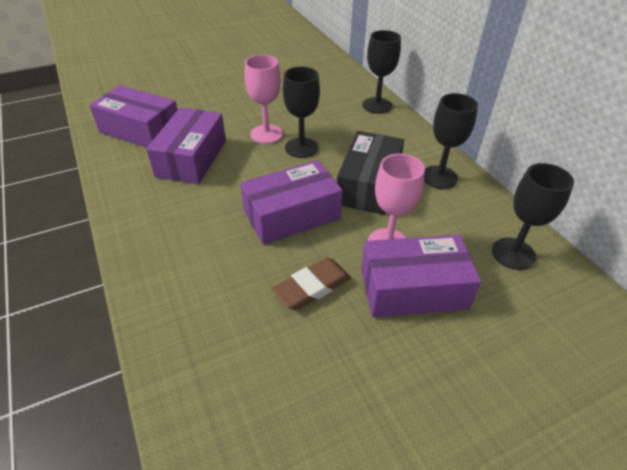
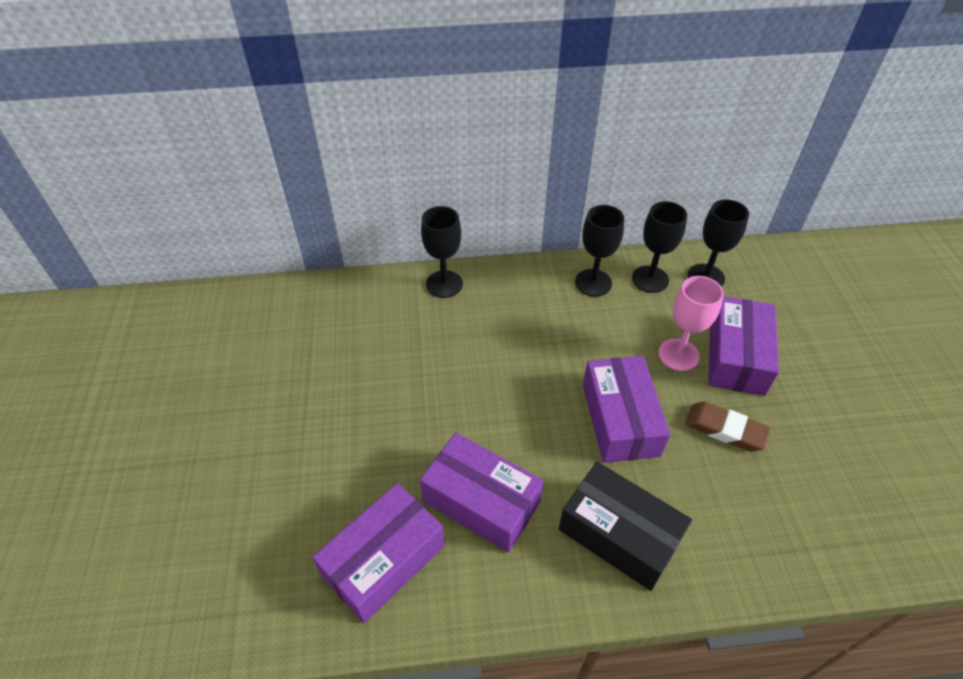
camera: 70 degrees left, 5 degrees up
pink goblet [245,55,283,144] -> none
brown eraser [272,257,351,310] -> brown eraser turned 45 degrees counterclockwise [685,402,771,452]
black goblet [283,67,320,158] -> black goblet moved to [632,201,687,293]
black box [337,131,404,215] -> black box moved to [559,462,692,591]

